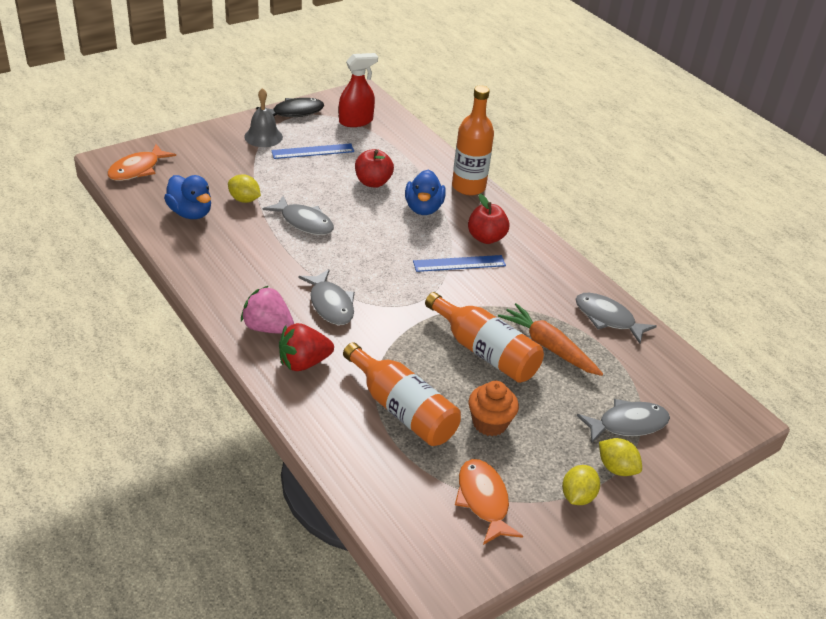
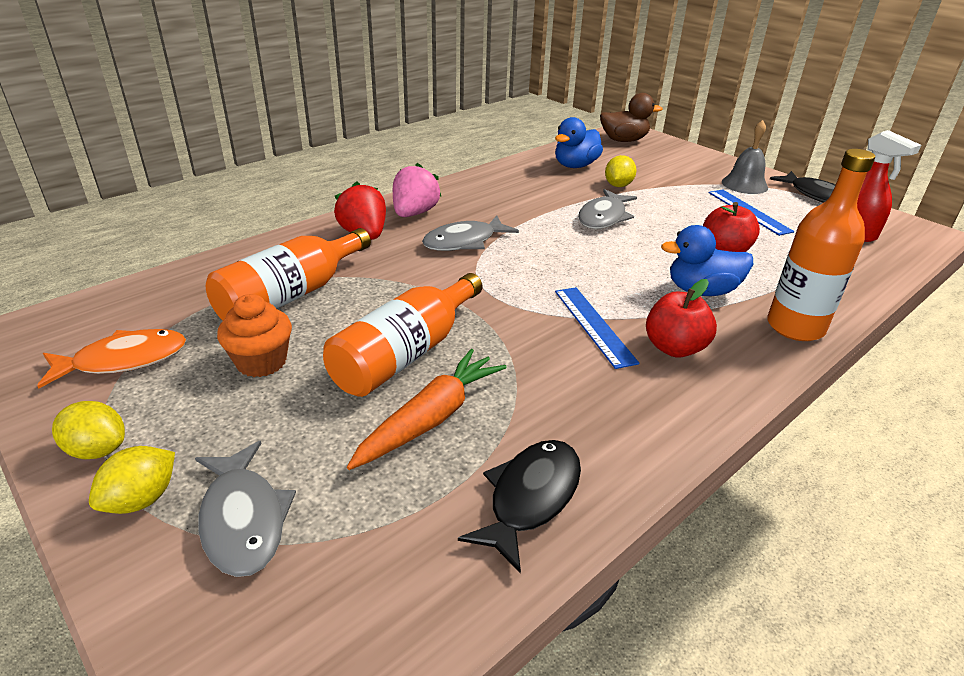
camera: 85 degrees right, 5 degrees down
orange fish [107,144,176,181] -> brown duck [600,93,663,142]
grey fish [575,293,657,344] -> black fish [458,440,581,574]

